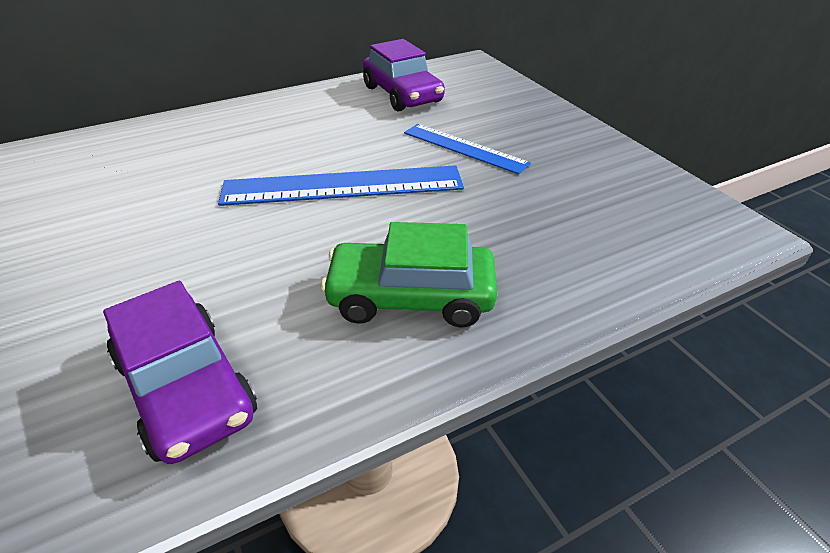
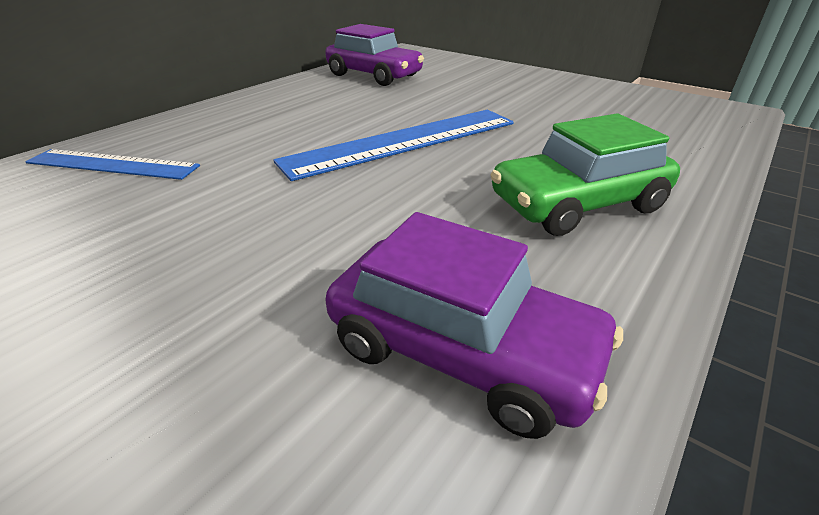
camera: 25 degrees left, 5 degrees down
blue ruler [404,124,531,174] -> blue ruler moved to [26,149,200,180]

